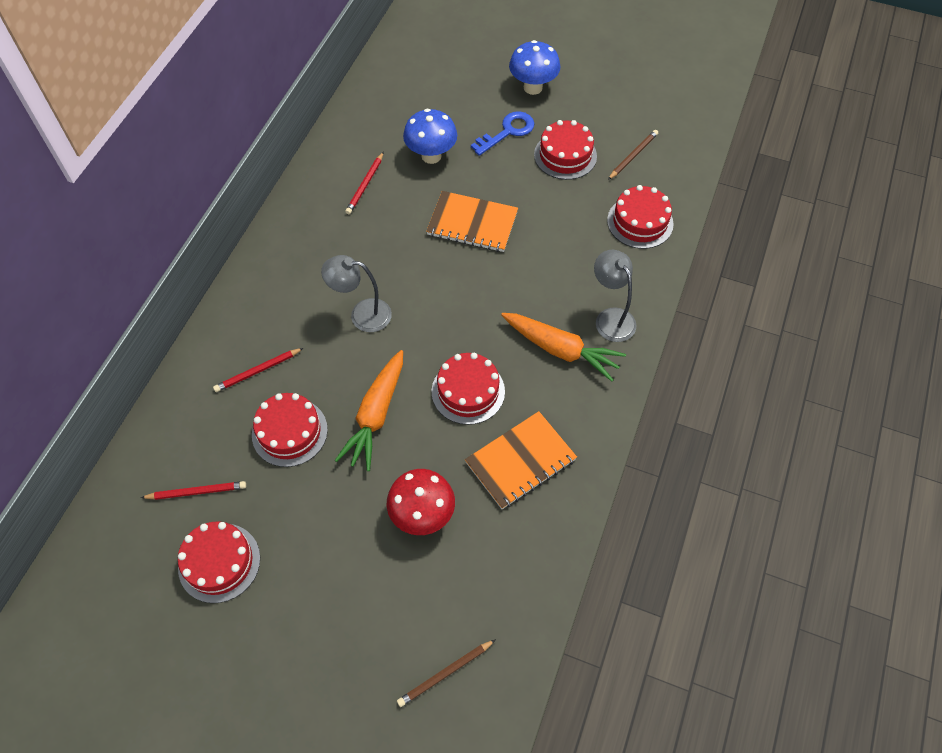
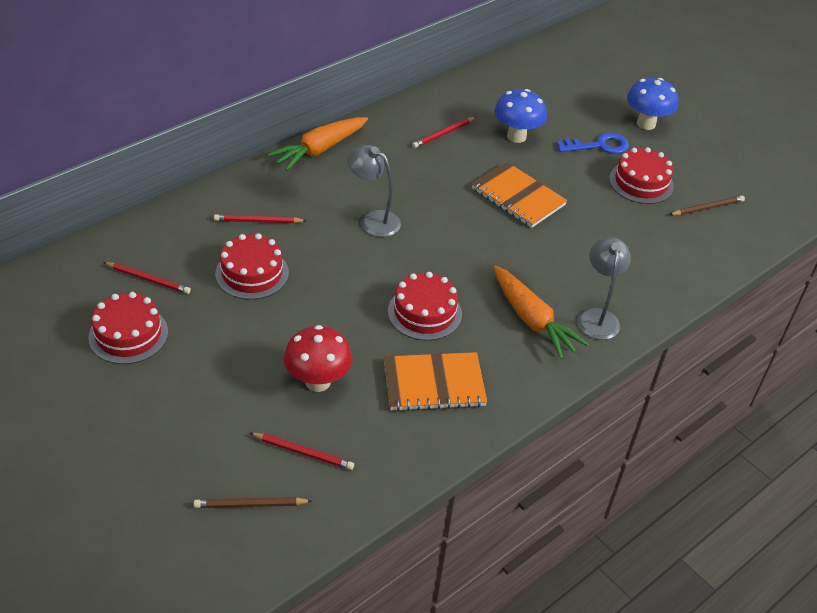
camera: 25 degrees right, 15 degrees down
orange carrot [335,350,403,471] -> orange carrot moved to [267,117,368,171]
red cake [607,185,674,249] -> none
none -> red pencil [250,433,354,470]

